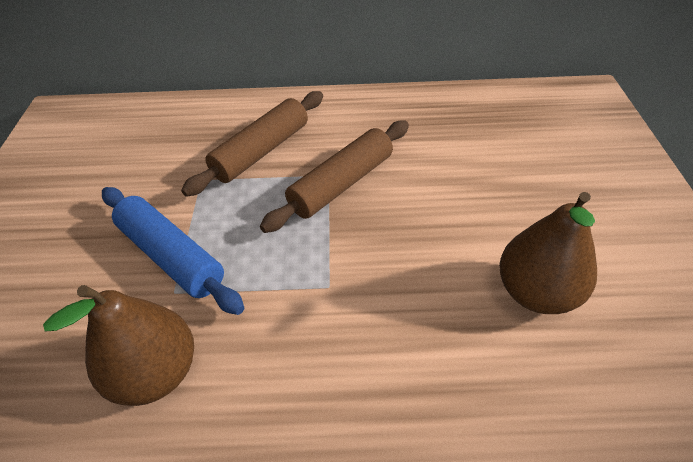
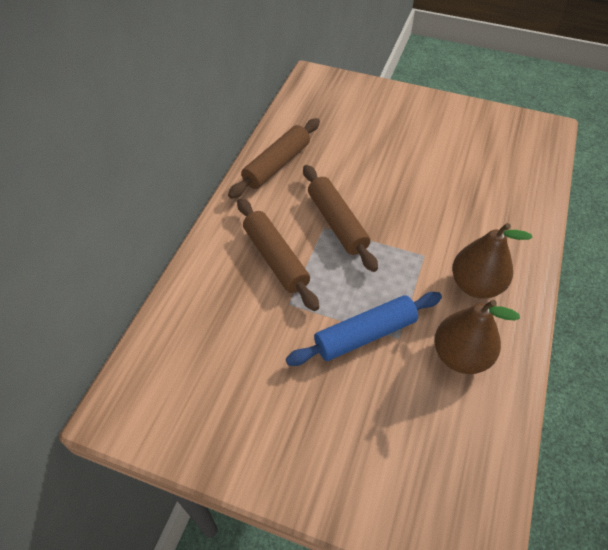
camera: 70 degrees left, 5 degrees up
brown pear [499,192,597,314] -> brown pear moved to [452,223,533,299]
none -> brown rolling pin [228,118,320,199]

